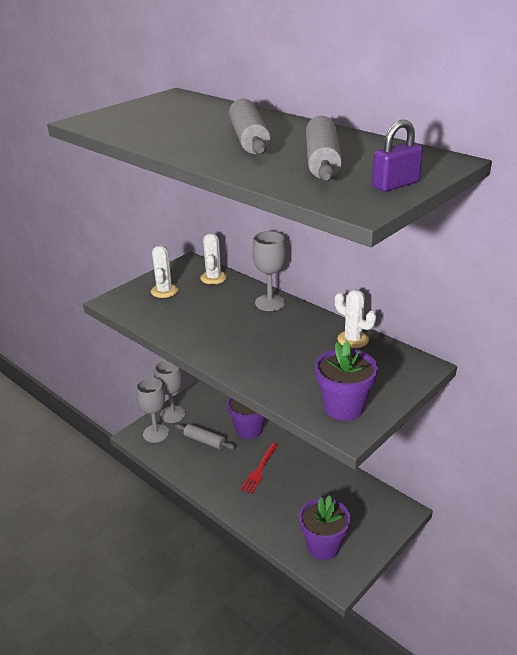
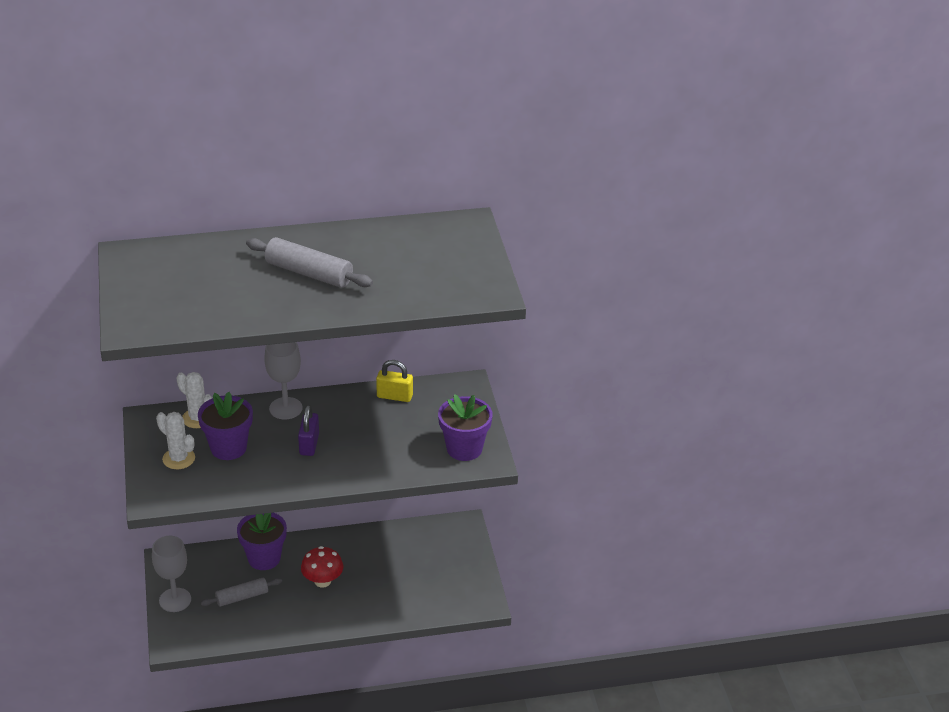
camera: 55 degrees left, 5 degrees up
grey goblet [136,377,169,443] -> none
red fork [240,443,278,494] -> red mushroom [301,546,343,588]
purple flower pot [299,495,351,560] -> purple flower pot moved to [198,392,253,460]
grey rolling pin [306,115,342,181] -> none
white cactus [335,290,376,348] -> yellow padlock [376,360,413,402]
purple padlock [372,120,423,192] -> purple padlock moved to [298,405,319,456]

